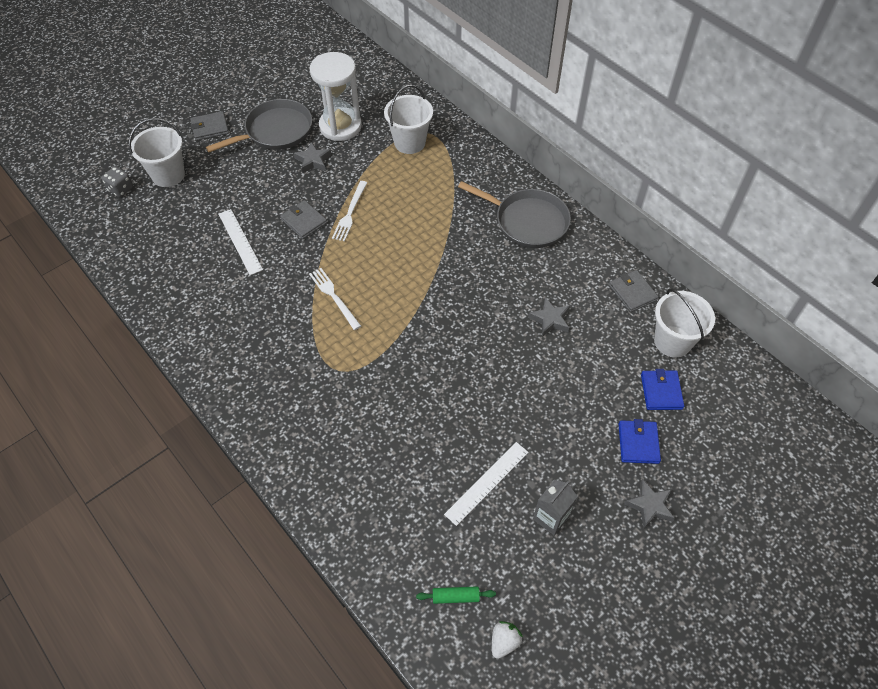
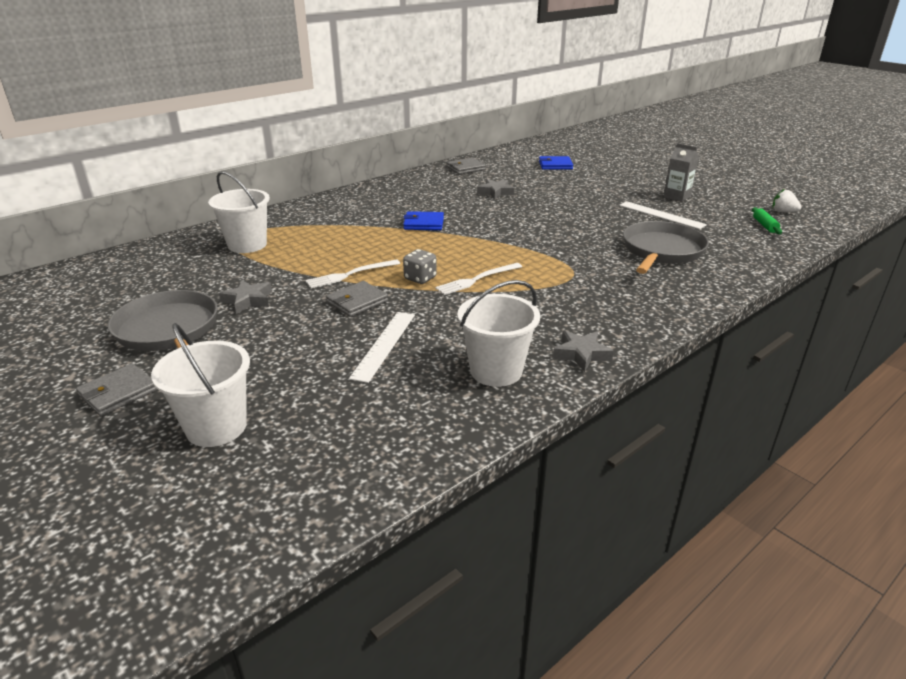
camera: 90 degrees left, 25 degrees down
grey dice [101,167,133,197] -> grey dice moved to [403,249,437,284]
grey wallet [190,111,229,141] -> grey wallet turned 60 degrees clockwise [76,363,158,416]
white ruler [218,209,263,275] -> white ruler turned 45 degrees counterclockwise [349,312,415,383]
white hourglass [310,52,362,141] -> none
white fork [332,181,367,242] -> white fork turned 135 degrees clockwise [306,259,400,288]
grey pan [458,181,571,248] -> grey pan moved to [623,221,709,274]
blue wallet [619,419,661,464] -> blue wallet moved to [403,211,444,230]
grey star [624,479,675,528] -> grey star moved to [553,330,614,372]
white bucket [654,288,715,357] -> white bucket moved to [458,280,540,387]

